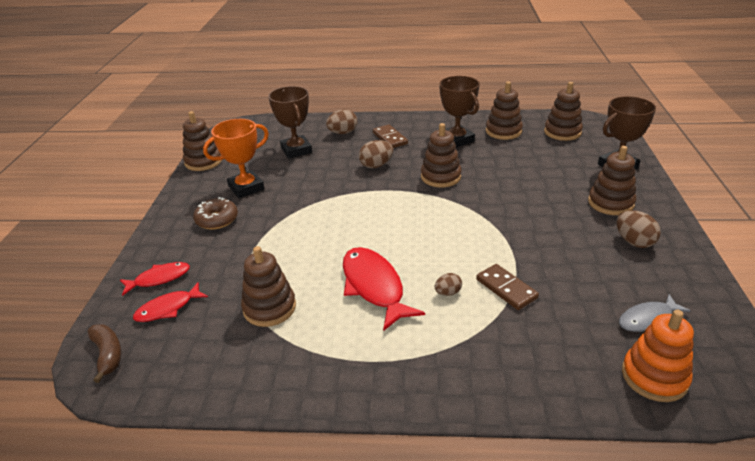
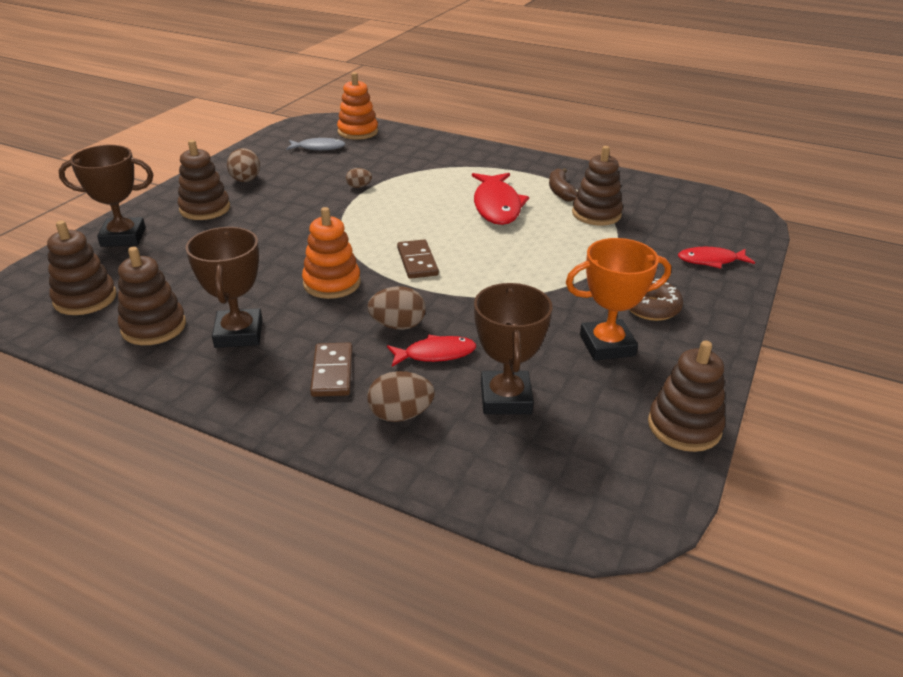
camera: 160 degrees left, 0 degrees up
brown banana [88,324,121,383] -> brown banana moved to [549,168,577,201]
red fish [133,282,208,322] -> red fish moved to [387,335,476,367]
brown stacking toy [421,123,461,188] -> orange stacking toy [302,207,361,299]
brown egg [435,273,462,296] -> brown egg moved to [346,168,372,188]
brown domino [476,264,539,310] -> brown domino moved to [397,239,439,279]

